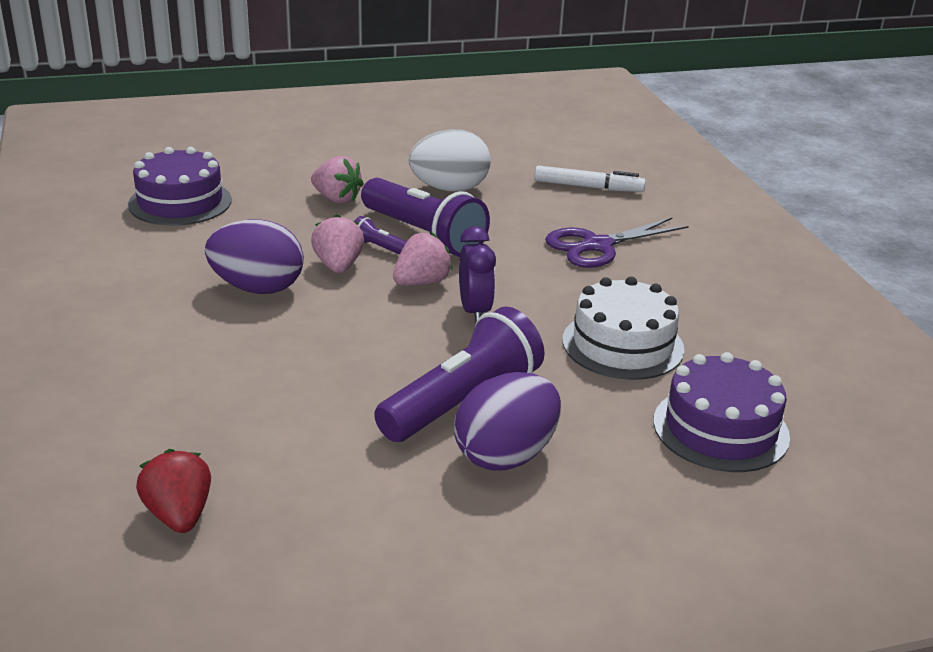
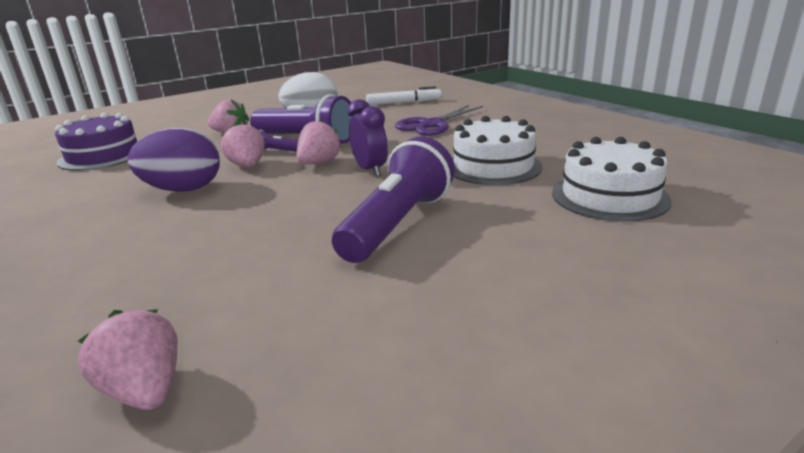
camera: 15 degrees left, 5 degrees down
red strawberry [136,449,211,533] -> pink strawberry [78,309,177,410]
purple egg [454,372,561,471] -> none
purple cake [653,352,790,472] -> white cake [552,137,672,222]

